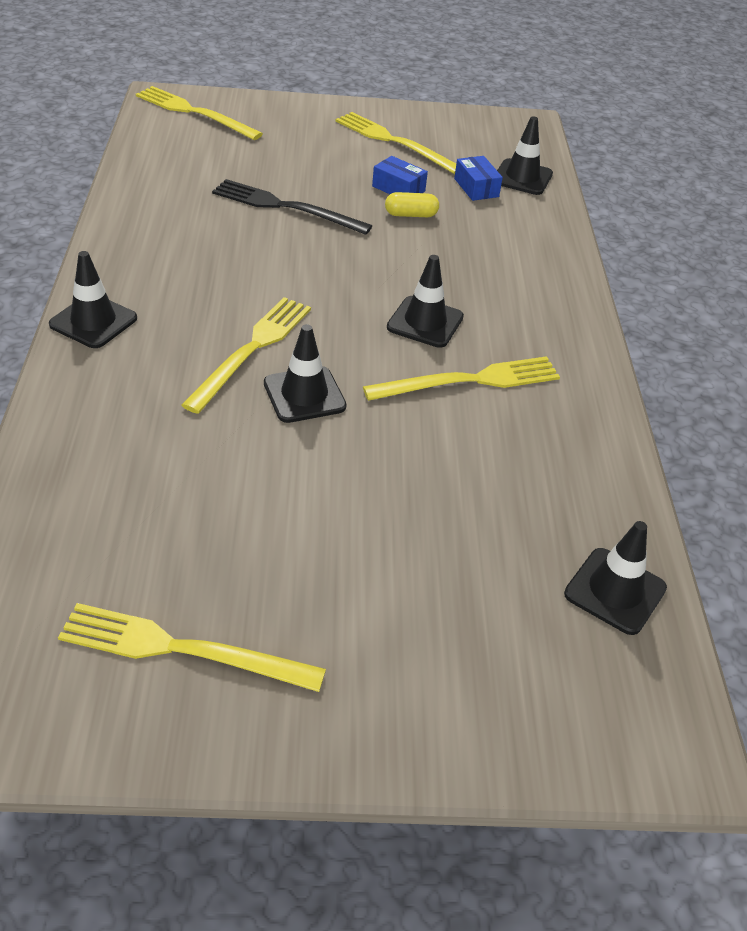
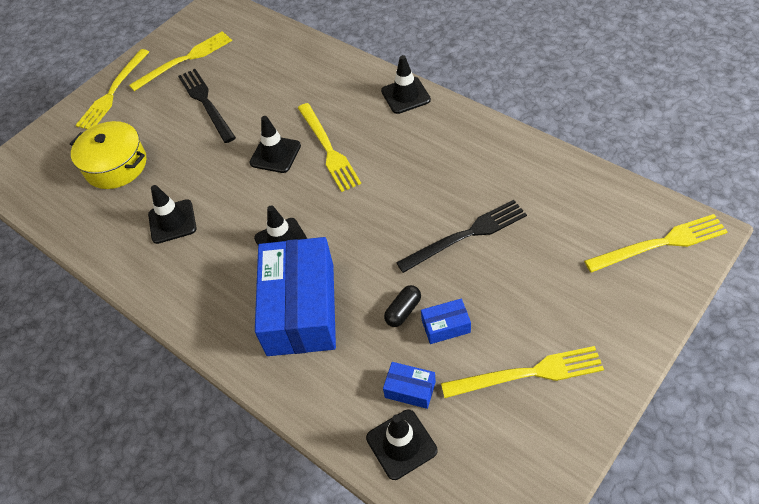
camera: 140 degrees right, 10 degrees up
yellow fork [363,356,560,401] -> yellow fork moved to [75,49,149,129]
yellow capsule [385,192,439,217] -> black capsule [384,285,421,327]
black traffic cone [564,521,667,635] -> black traffic cone moved to [148,185,197,244]
none -> yellow pot [70,121,146,189]
none -> black fork [178,69,236,143]
none -> blue box [255,237,336,356]

